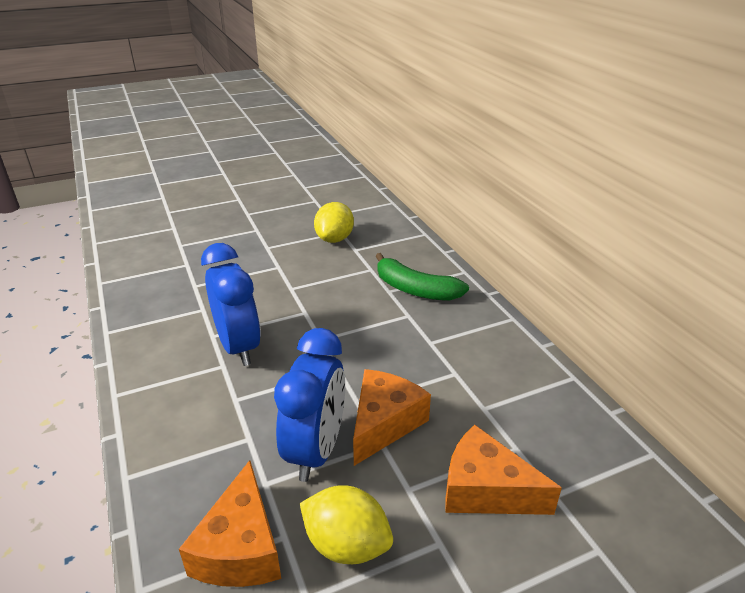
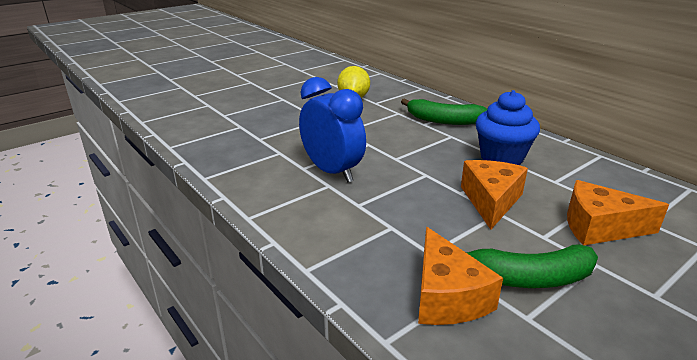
camera: 15 degrees left, 5 degrees down
blue clock [274,328,345,482] -> none
yellow lemon [300,485,393,564] -> green banana [467,244,598,288]
none -> blue cupcake [476,90,540,165]

